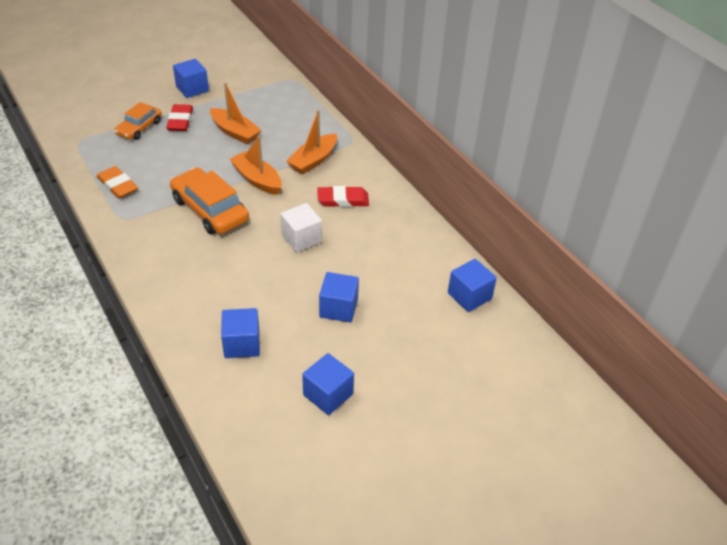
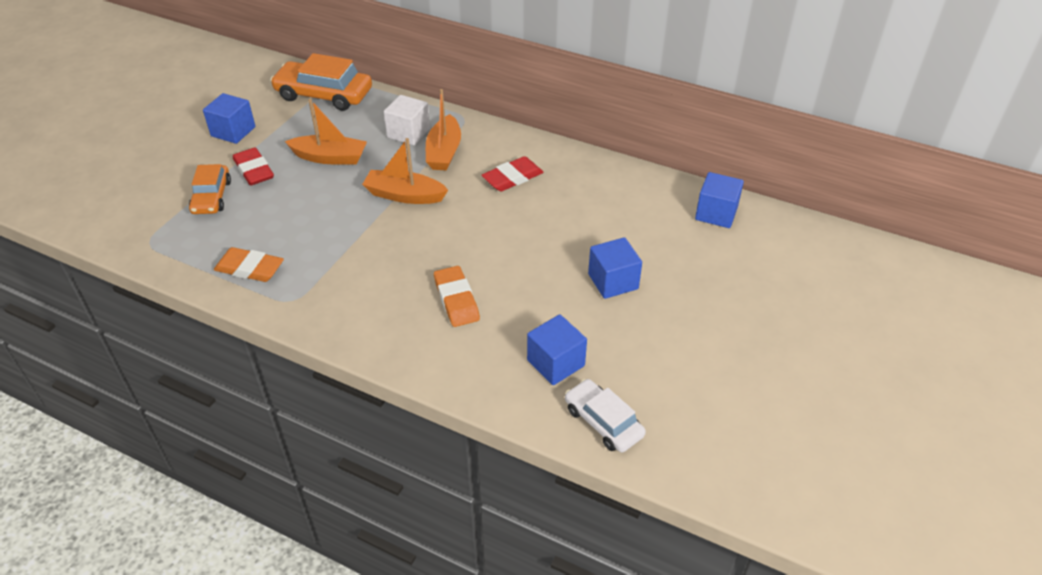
camera: 30 degrees left, 0 degrees up
orange car [170,168,249,234] -> orange car moved to [270,53,372,111]
white cube [280,203,322,252] -> white cube moved to [384,95,430,145]
blue cube [302,353,354,415] -> none
none -> orange eraser [434,266,480,327]
none -> white car [565,379,646,452]

